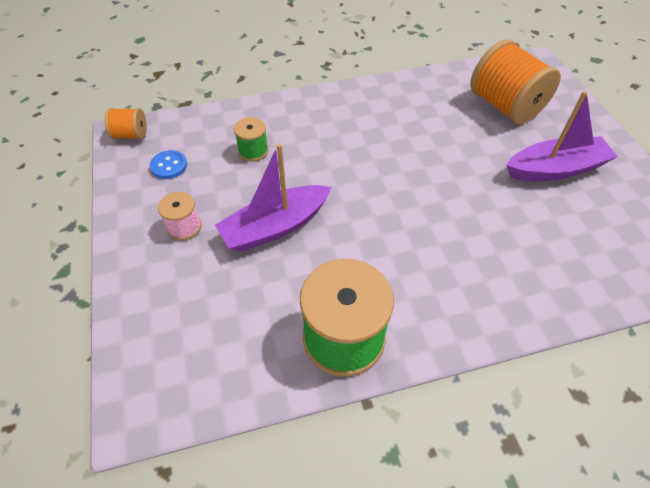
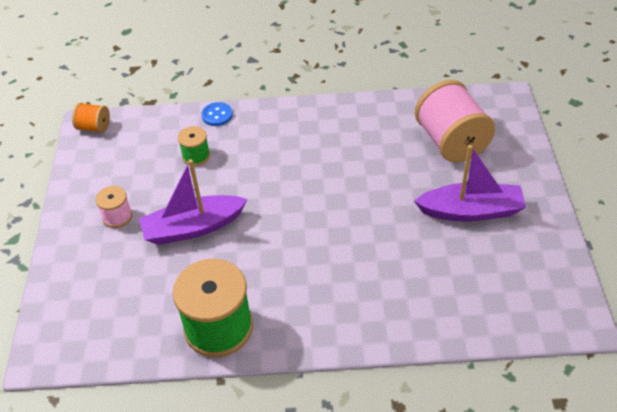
camera: 15 degrees right, 5 degrees down
blue button [150,150,187,179] -> blue button moved to [201,102,233,126]
orange spool [470,39,561,125] -> pink spool [415,80,495,163]

